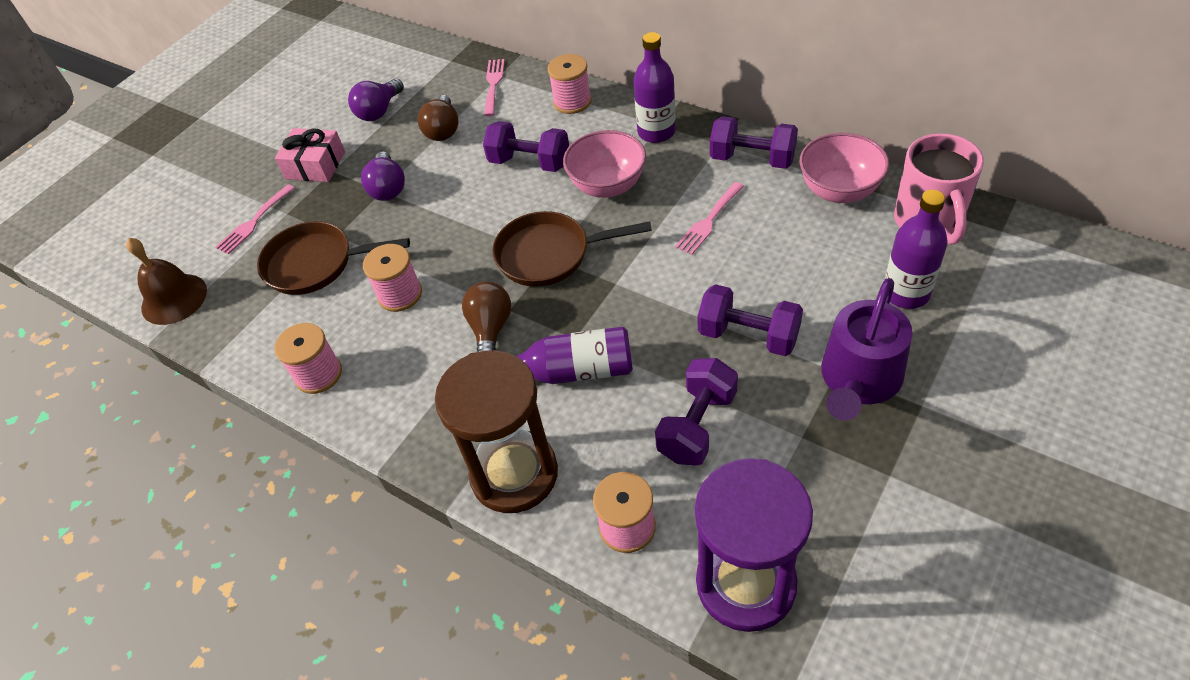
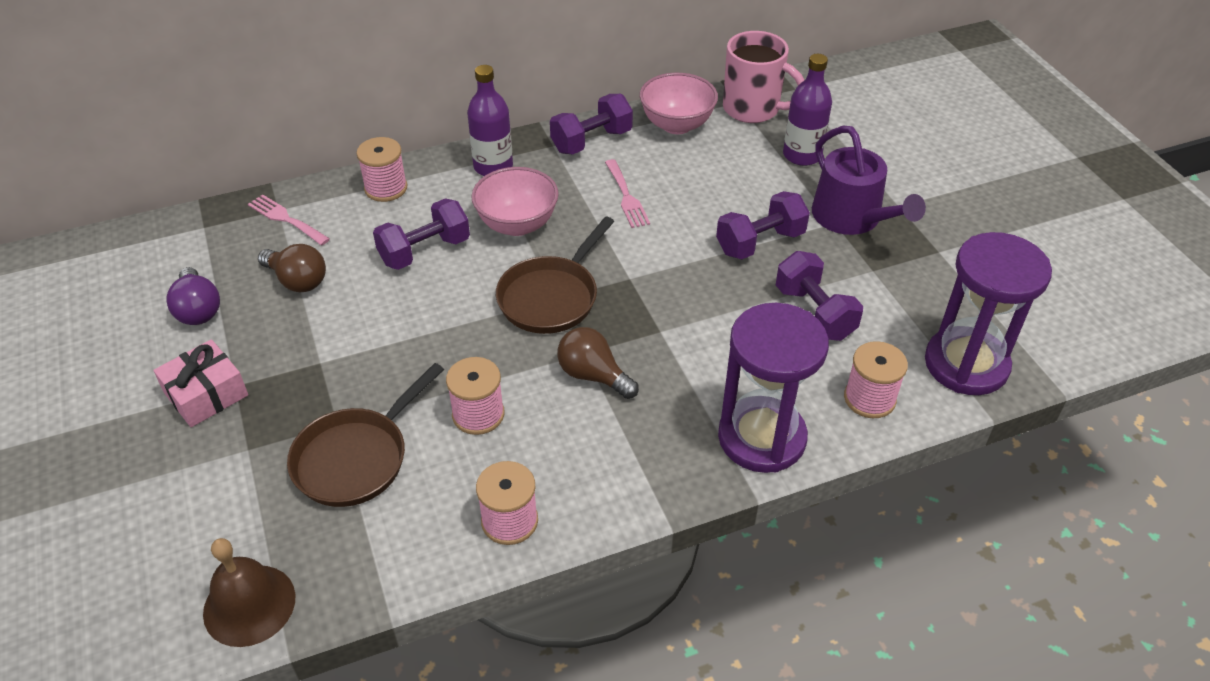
camera: 60 degrees left, 5 degrees down
pink fork [215,184,295,254] -> none
purple light bulb [361,151,405,201] -> none
brown hourglass [435,350,558,513] -> purple hourglass [718,303,829,473]
purple bottle [516,327,633,384] -> none

